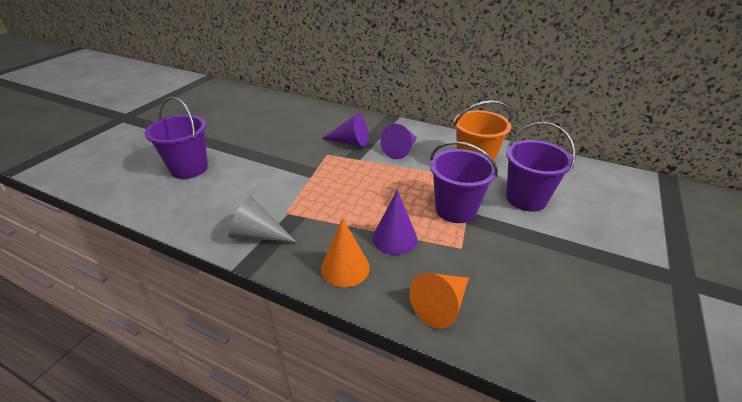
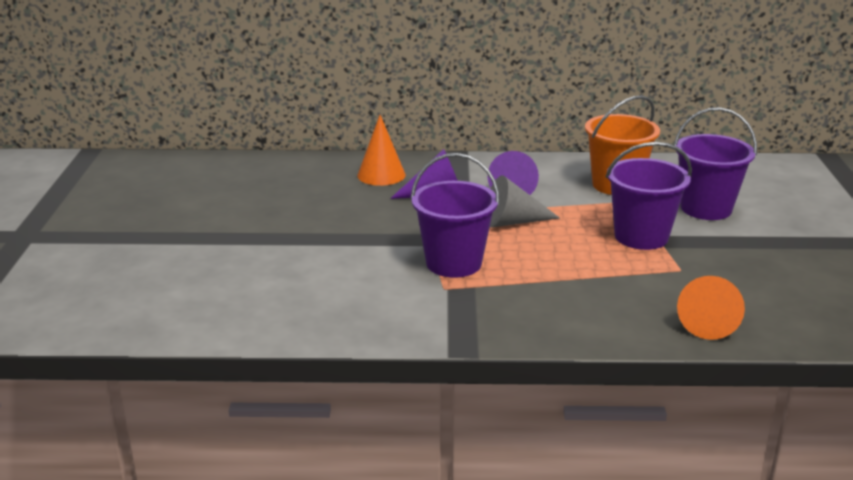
camera: 25 degrees left, 10 degrees down
purple bucket [145,97,208,179] -> purple bucket moved to [411,153,500,278]
grey cone [228,196,297,243] -> grey cone moved to [490,175,560,228]
orange cone [321,218,370,287] -> orange cone moved to [357,115,406,186]
purple cone [372,190,417,255] -> none

